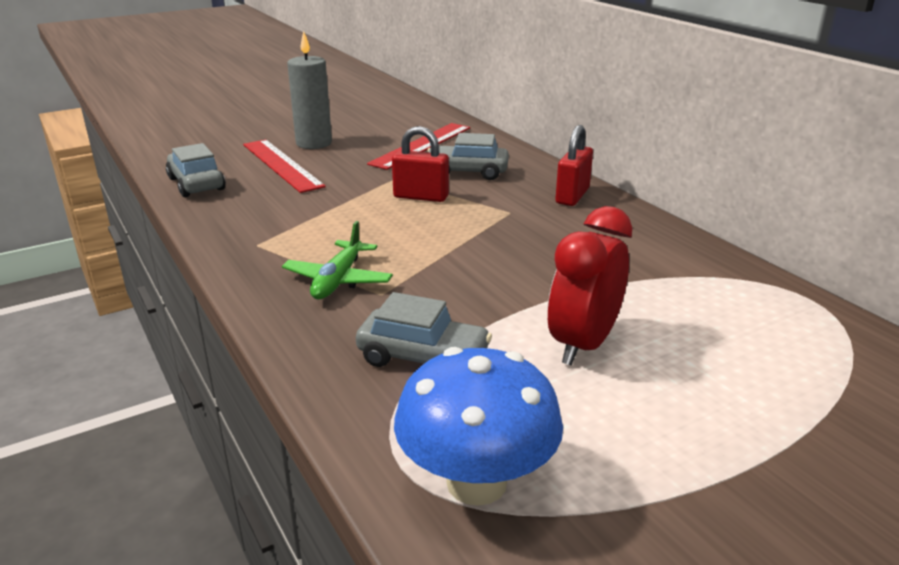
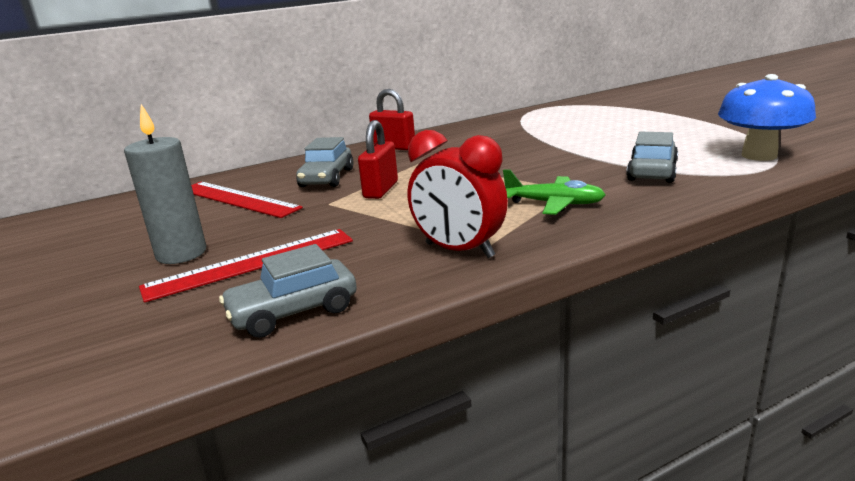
camera: 85 degrees left, 5 degrees down
red clock [548,206,632,365] -> red clock moved to [408,130,508,258]

